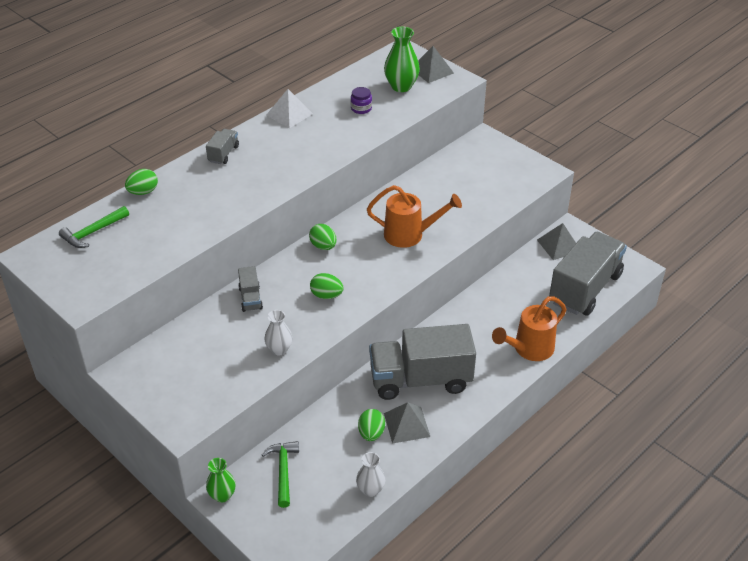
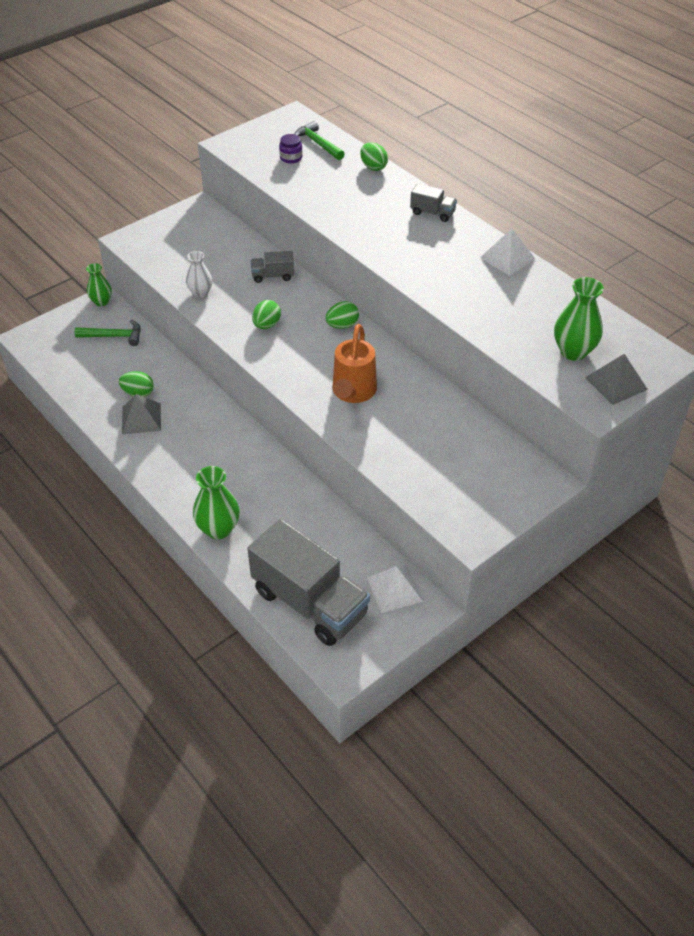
camera: 95 degrees right, 5 degrees up
purple jar [351,87,372,114] -> purple jar moved to [279,134,303,163]
white vase [356,452,385,497] -> none
grey truck [369,324,476,400] -> none
orange watering can [492,296,566,361] -> green vase [193,466,240,539]
grey pyramid [537,223,576,260] -> white pyramid [367,566,423,613]

